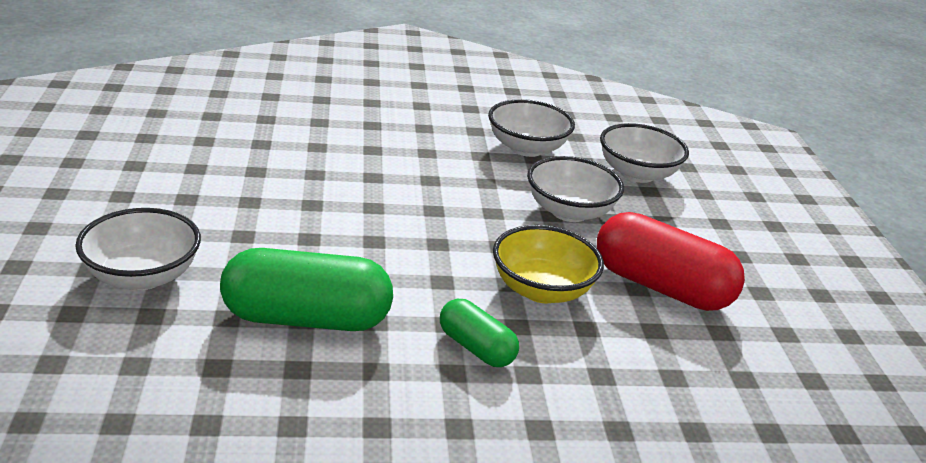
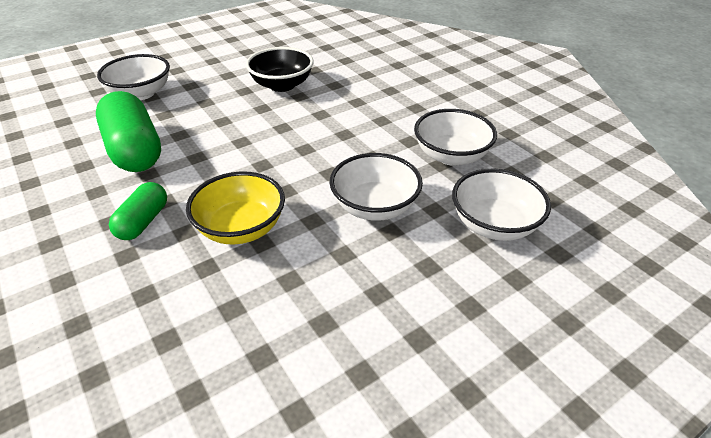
camera: 65 degrees right, 10 degrees up
red capsule [597,212,745,311] -> none
none -> black bowl [246,47,314,92]

